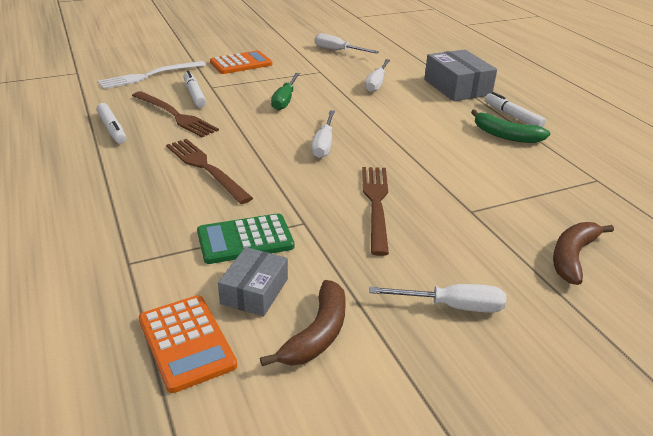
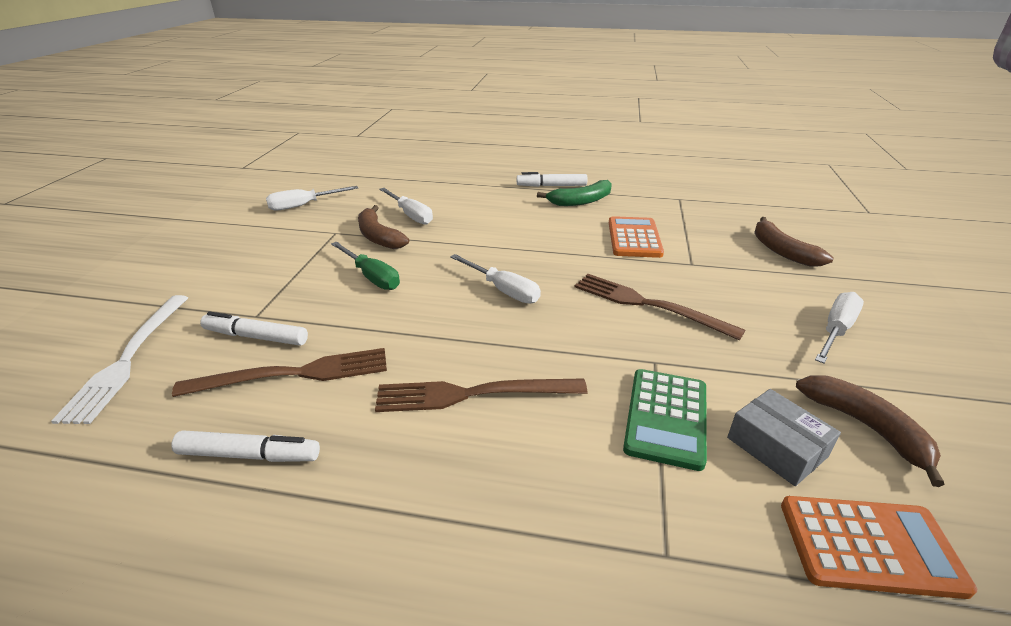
camera: 55 degrees left, 0 degrees up
orange calculator [210,50,272,74] -> orange calculator moved to [609,216,664,258]
grey box [424,49,497,101] -> none
none -> brown banana [358,205,409,249]

